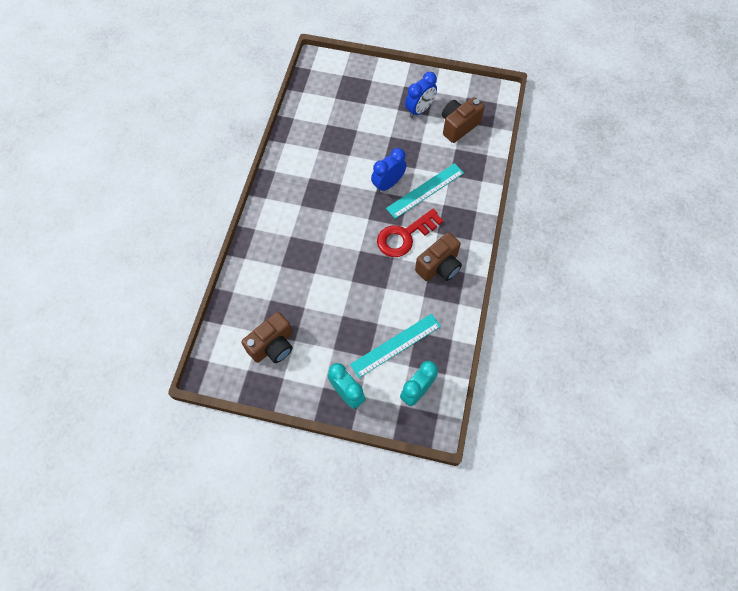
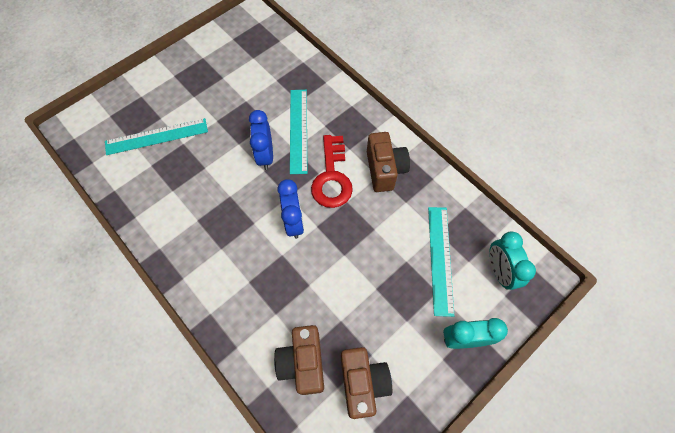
camera: 55 degrees left, 0 degrees up
blue clock [405,72,437,118] -> blue clock moved to [278,179,304,239]
brown camera [442,97,485,143] -> brown camera moved to [274,325,324,395]
none -> turquoise ruler [105,118,208,155]

